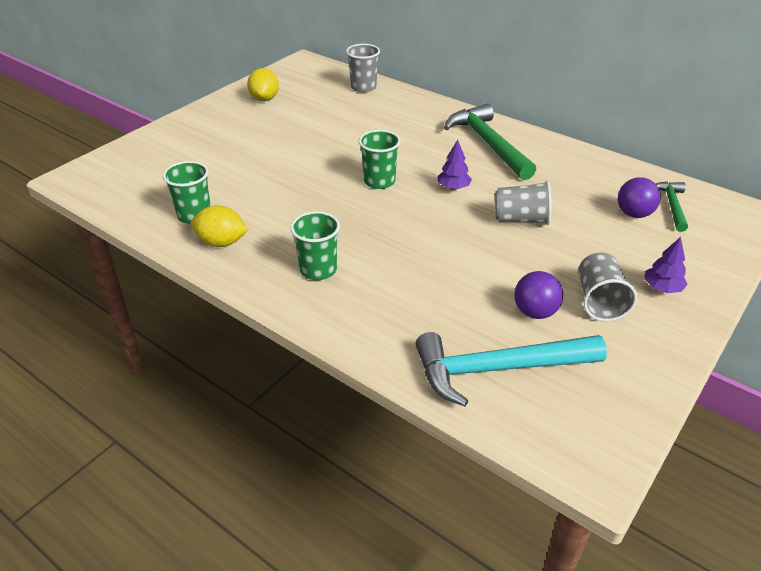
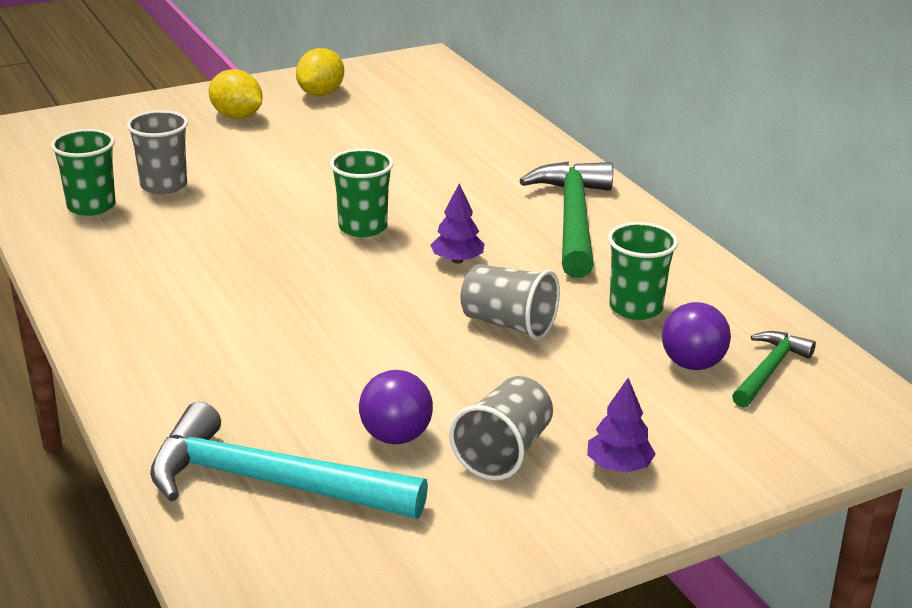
camera: 25 degrees right, 10 degrees down
yellow lemon [191,205,248,247] -> yellow lemon moved to [209,69,263,119]
green cup [290,211,340,280] -> green cup moved to [608,222,678,320]
grey cup [346,44,380,93] -> grey cup moved to [127,110,188,194]

